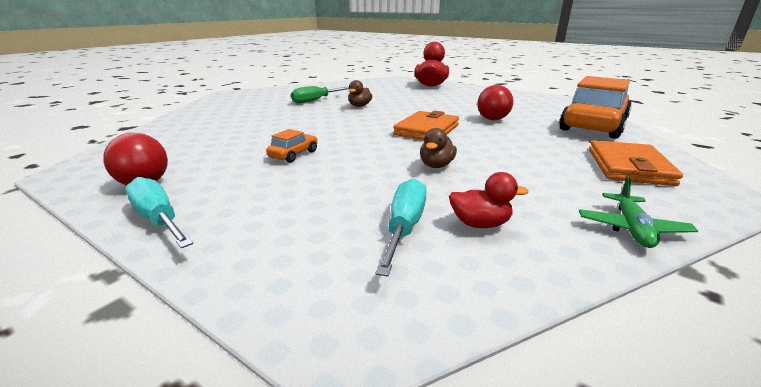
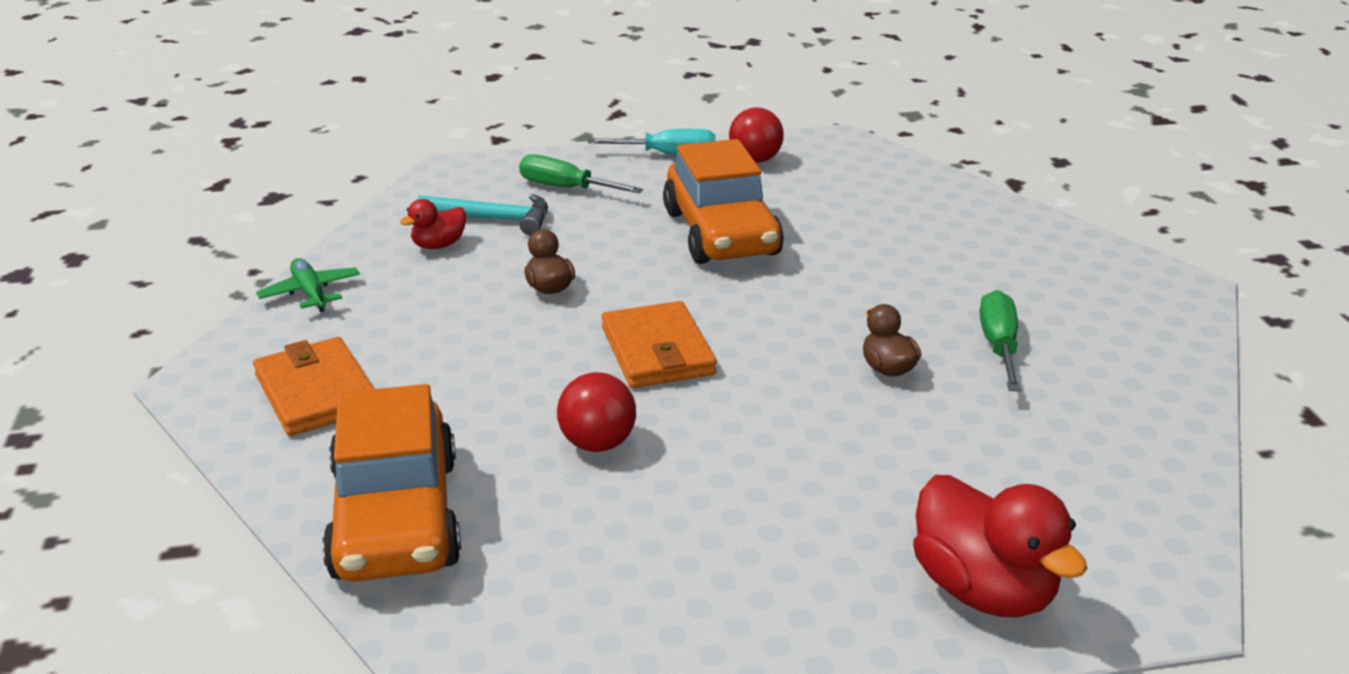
camera: 135 degrees right, 5 degrees up
orange car [266,129,317,163] -> orange car [663,139,784,264], size x2.36
turquoise screwdriver [376,178,427,277] -> turquoise hammer [417,194,548,236]
none -> green screwdriver [519,154,643,193]

